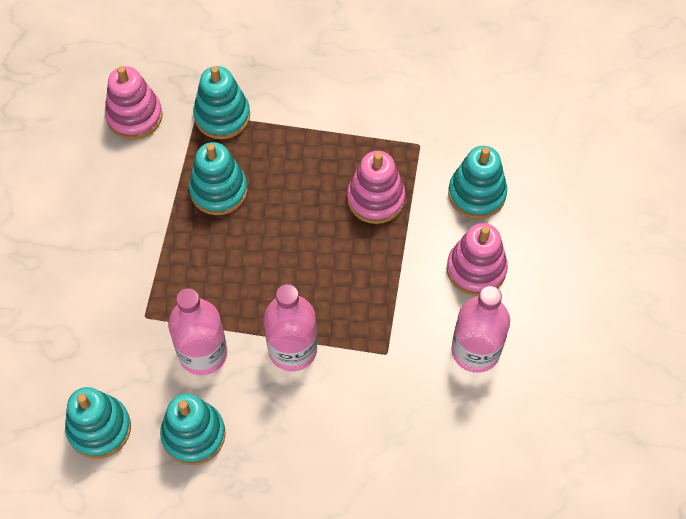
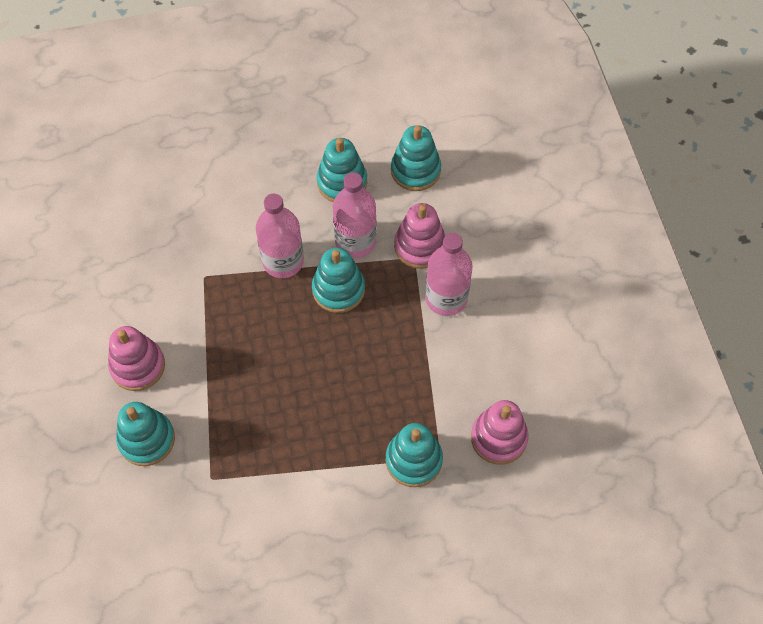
camera: 165 degrees right, 0 degrees up
turquoise stacking toy [189,142,248,215] -> turquoise stacking toy moved to [312,247,365,313]
pink stacking toy [347,151,406,224] -> pink stacking toy moved to [394,203,446,269]
pink bottle [452,286,510,373] -> pink bottle moved to [425,233,472,316]

